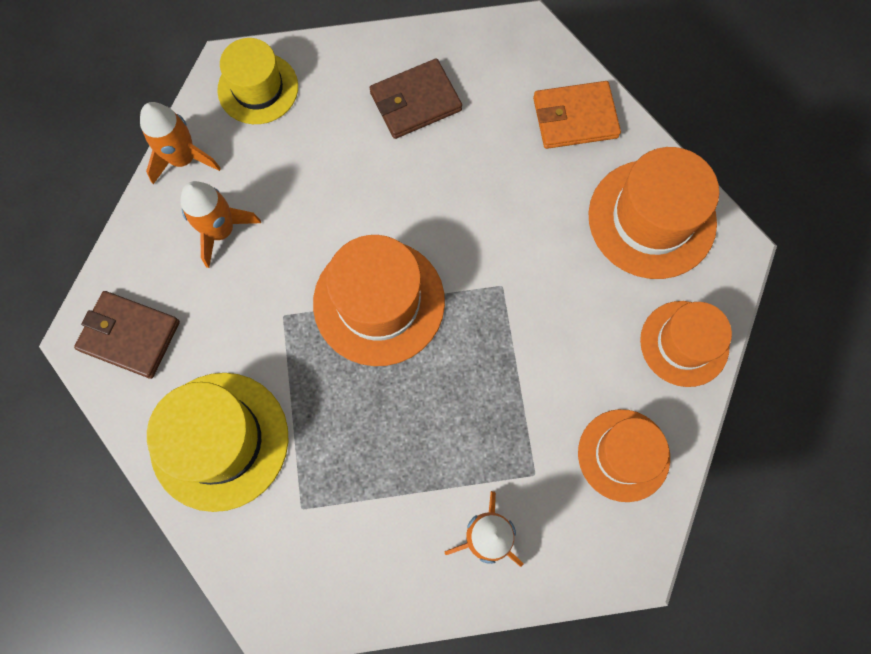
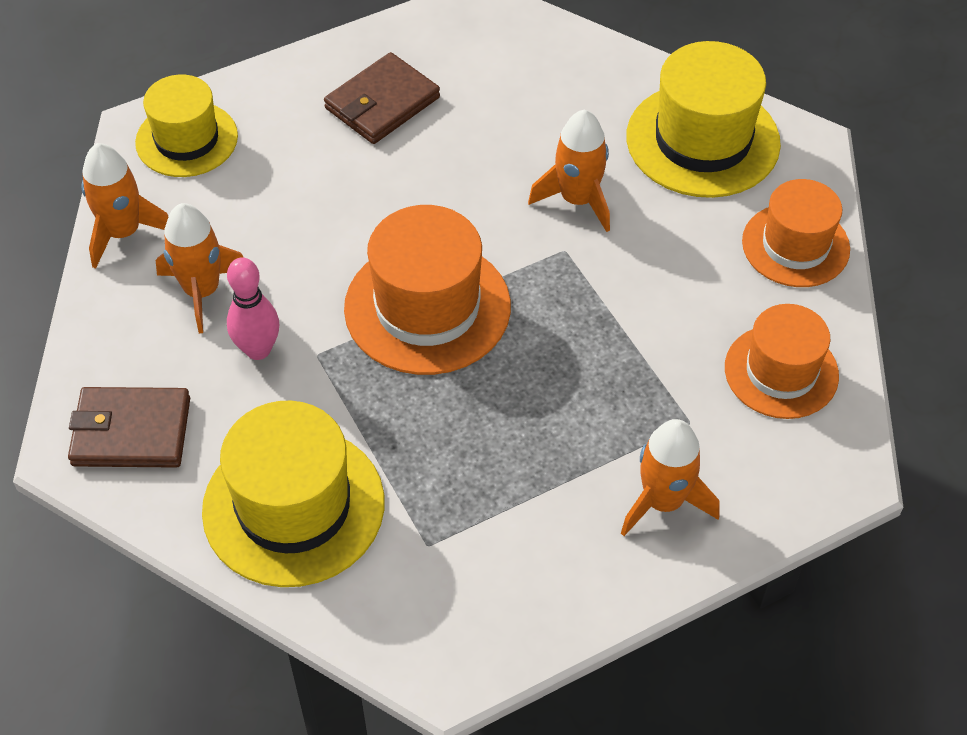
camera: 20 degrees left, 20 degrees down
orange wallet [533,81,621,149] -> none
orange hat [589,147,719,279] -> yellow hat [626,41,781,198]
none -> pink bowling pin [227,257,279,360]
none -> orange rocket [528,109,610,232]

